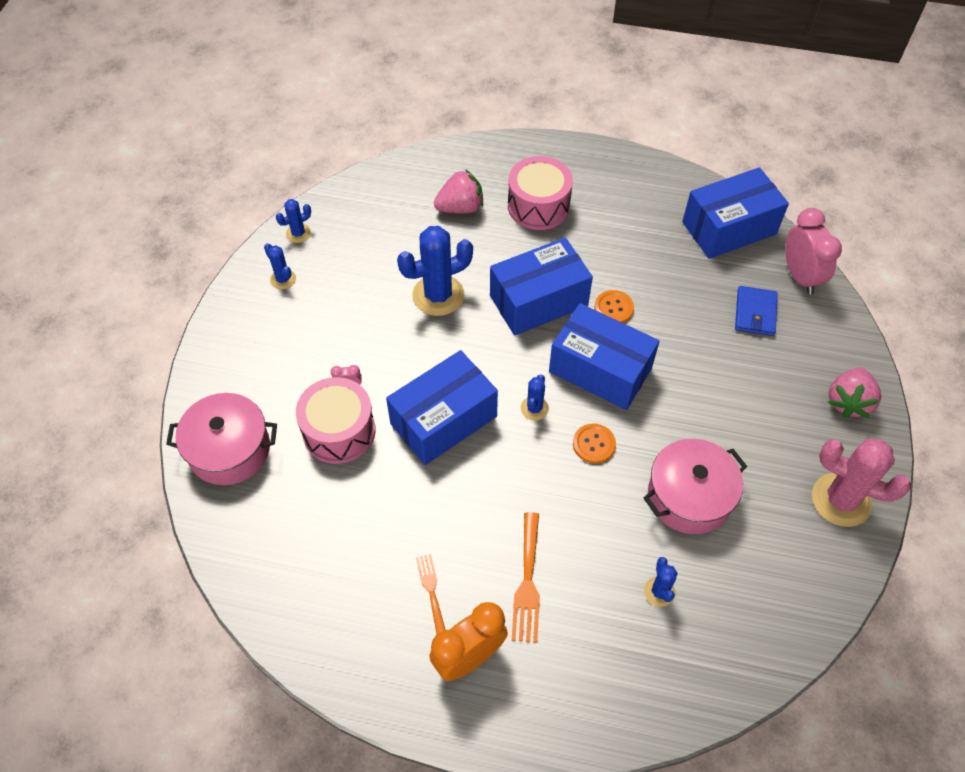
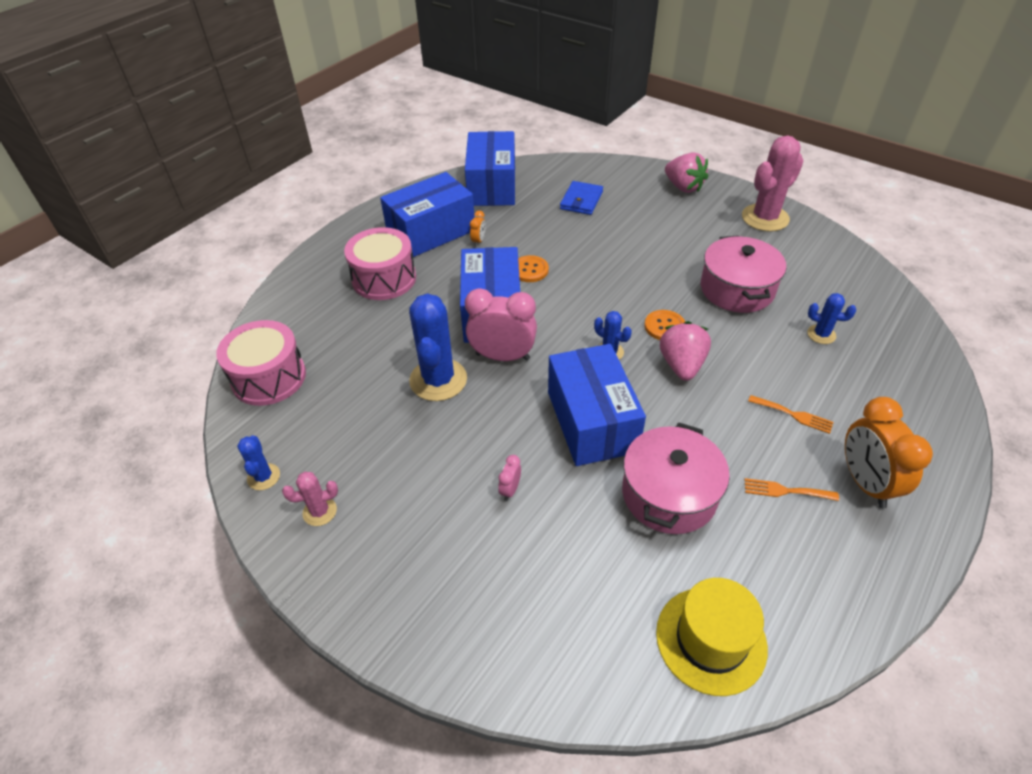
camera: 65 degrees left, 10 degrees down
pink pot [166,393,277,485] -> pink pot moved to [622,422,730,534]
blue cactus [264,243,296,290] -> pink cactus [282,472,338,526]
pink drum [296,377,376,464] -> pink drum moved to [216,320,306,406]
pink strawberry [434,169,483,214] -> pink strawberry moved to [660,321,711,381]
orange fork [512,512,540,643] -> orange fork [748,395,833,434], size x0.63
blue box [549,303,660,410] -> blue box moved to [380,172,474,257]
blue wallet [735,286,777,336] -> blue wallet turned 75 degrees clockwise [560,181,603,215]
pink clock [785,208,842,295] -> pink clock moved to [465,288,537,361]
none -> orange clock [470,211,486,247]
none -> yellow hat [656,578,768,696]

